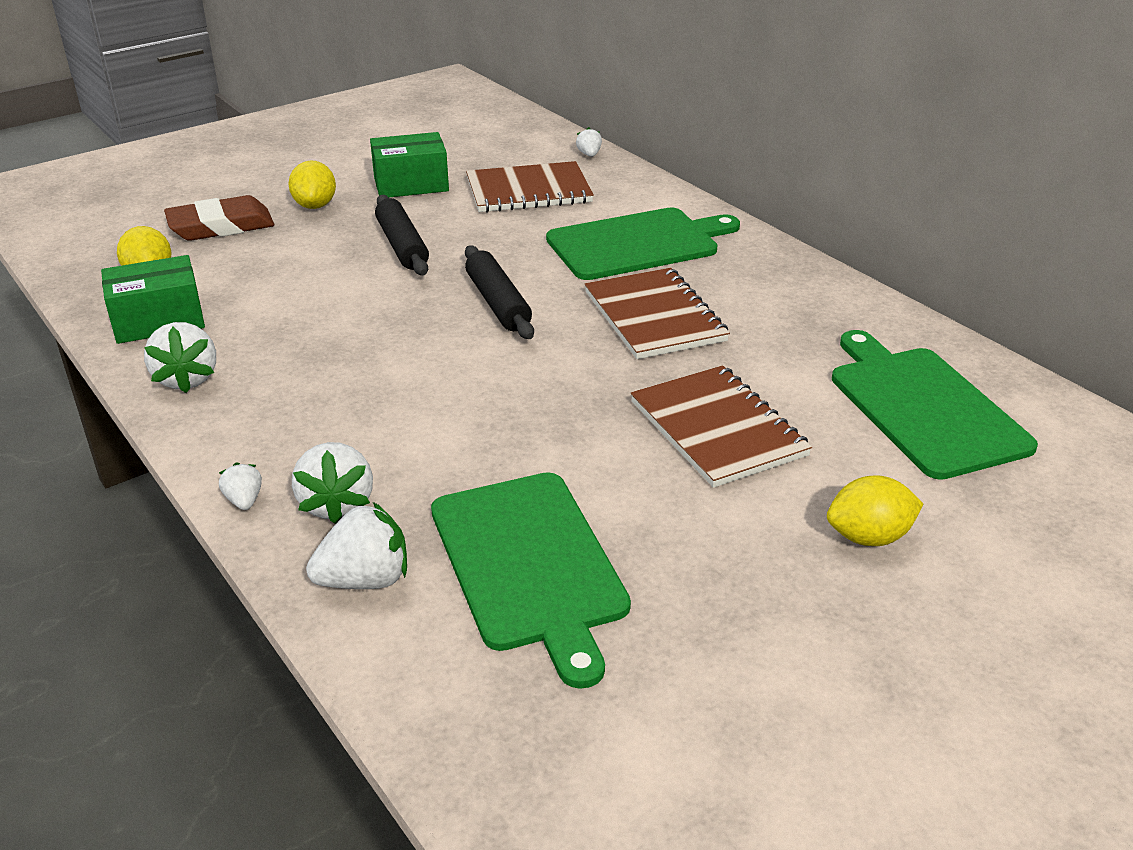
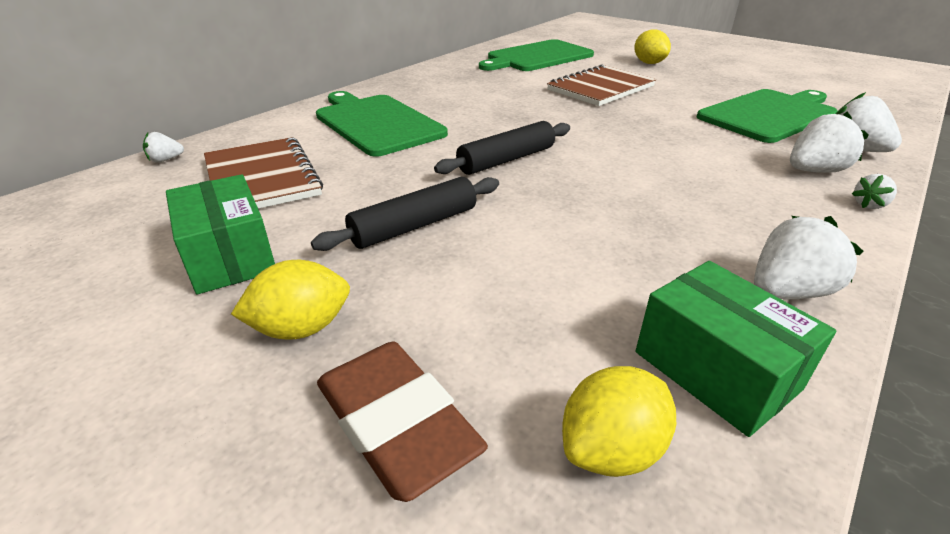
camera: 105 degrees left, 0 degrees up
brown notebook [585,268,730,359] -> none

